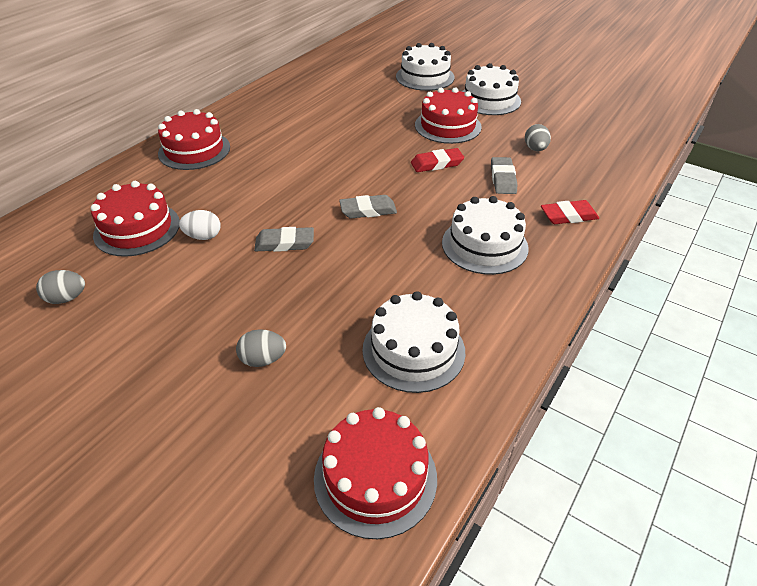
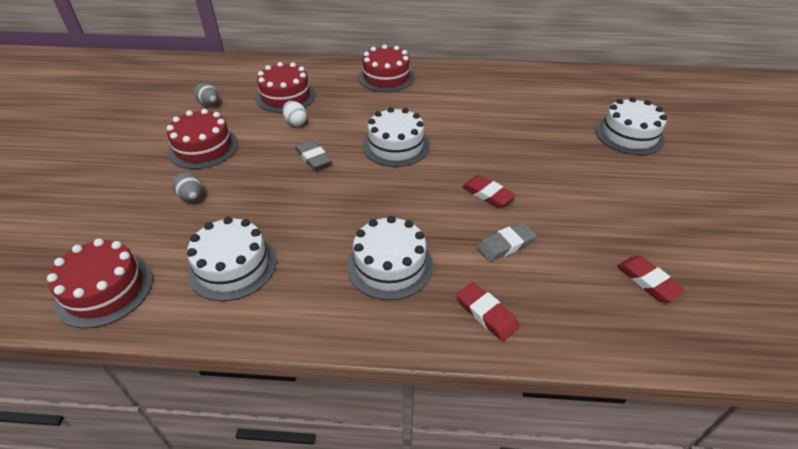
camera: 60 degrees right, 0 degrees up
grey eraser [339,195,397,219] -> none
red cake [415,87,482,144] -> red cake moved to [167,109,238,169]
white cake [462,63,521,115] -> white cake moved to [363,107,430,167]
grey egg [525,124,551,151] -> none
none -> red eraser [617,256,685,302]

